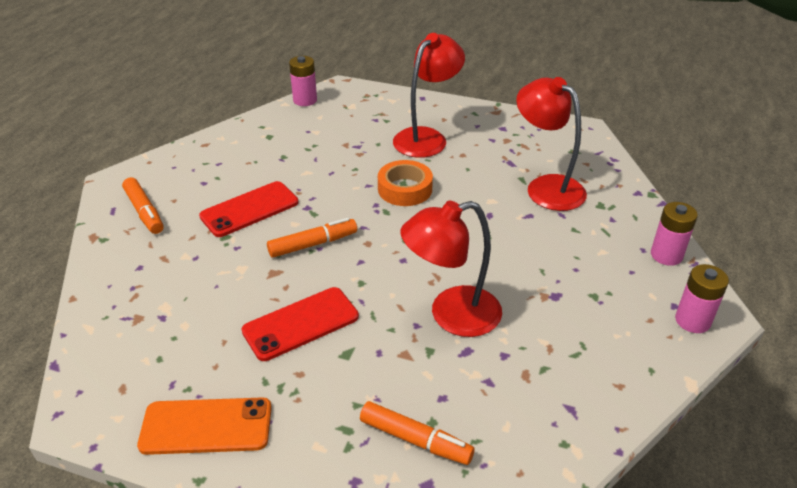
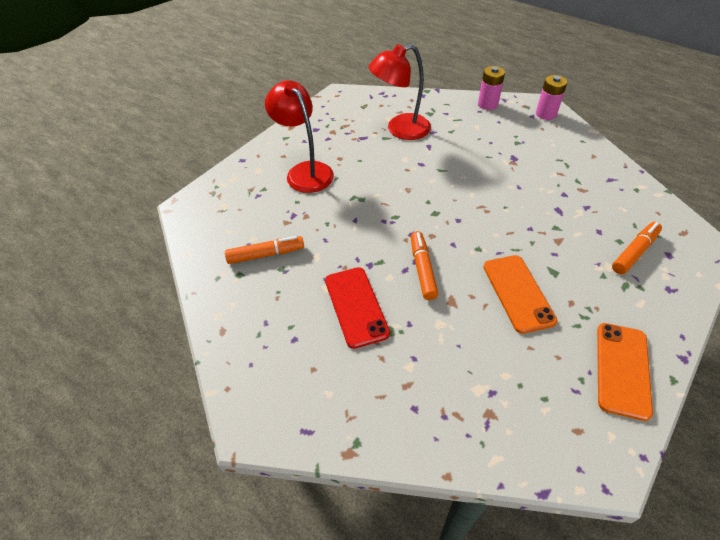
camera: 70 degrees left, 10 degrees up
orange marker [122,177,164,234] -> orange marker moved to [225,236,304,264]
red phone [242,287,359,361] -> orange phone [484,255,558,334]
pink battery [289,56,317,106] -> none
orange tape [378,160,433,206] -> none
red lamp [400,201,502,337] -> none

